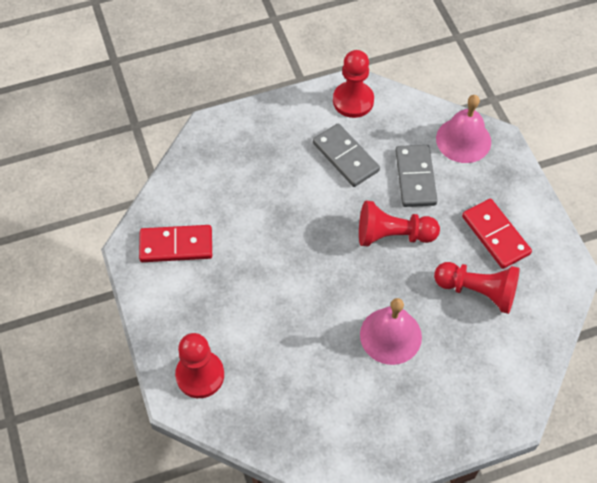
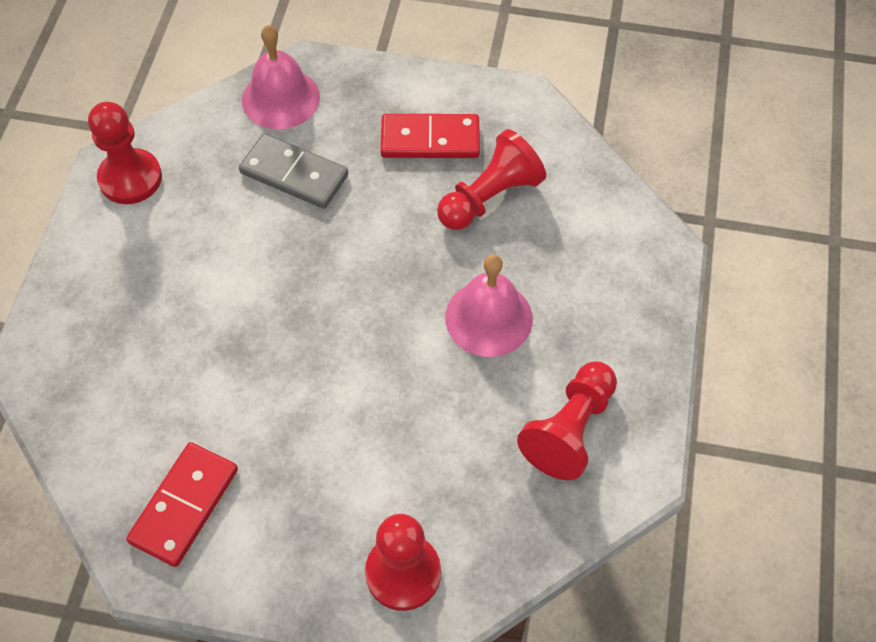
camera: 60 degrees left, 0 degrees up
grey domino [313,123,380,187] -> none
red pawn [359,201,440,246] -> red pawn moved to [517,361,617,480]

